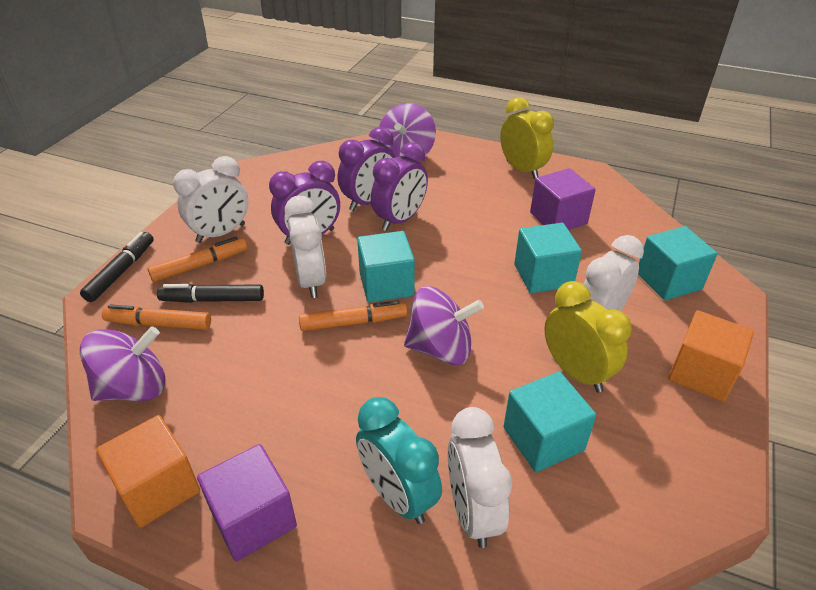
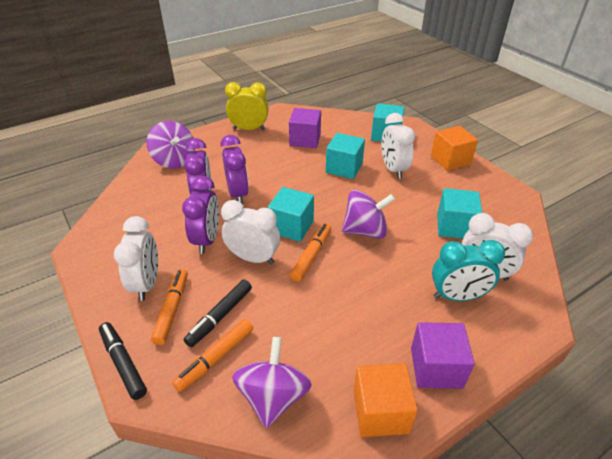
camera: 55 degrees left, 0 degrees up
purple spinning top [404,286,484,365] -> purple spinning top turned 45 degrees clockwise [342,190,395,239]
yellow clock [544,281,632,393] -> none

